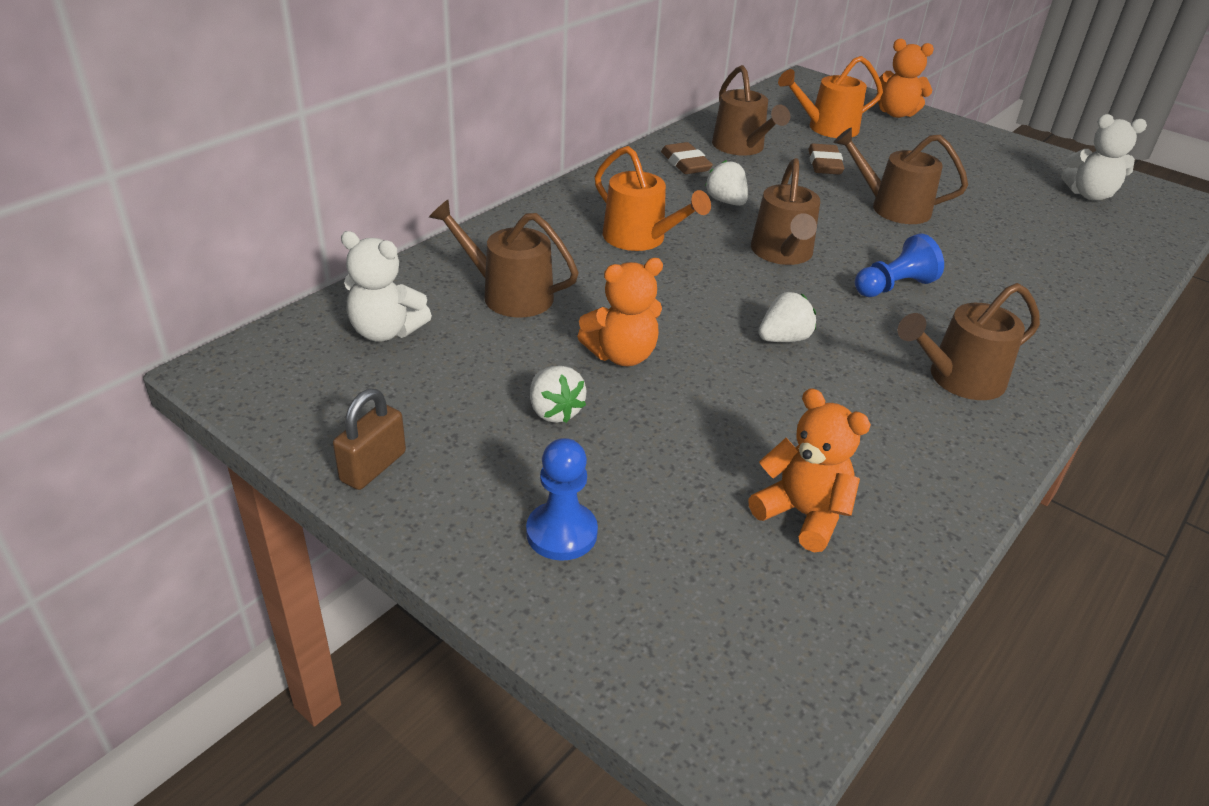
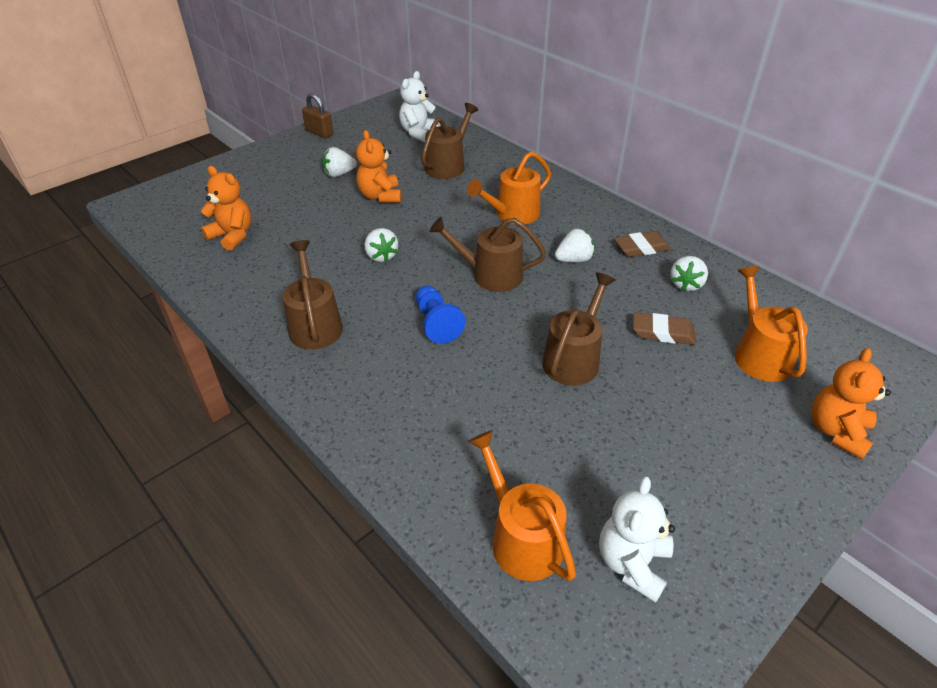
camera: 100 degrees right, 5 degrees up
blue pawn [526,438,598,561] -> none
brown watering can [712,65,790,156] -> white strawberry [670,256,708,291]
orange teddy bear [748,388,871,552] -> orange teddy bear turned 105 degrees counterclockwise [201,166,251,251]
none -> orange watering can [468,430,576,581]

